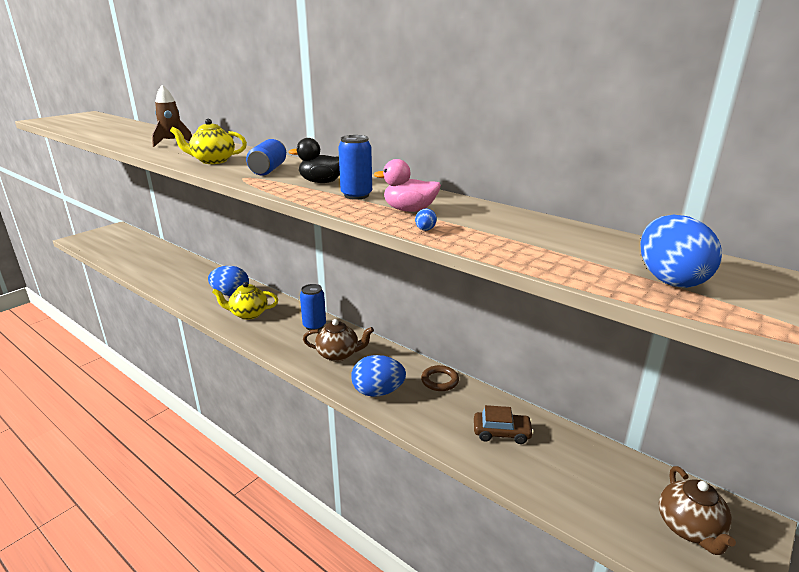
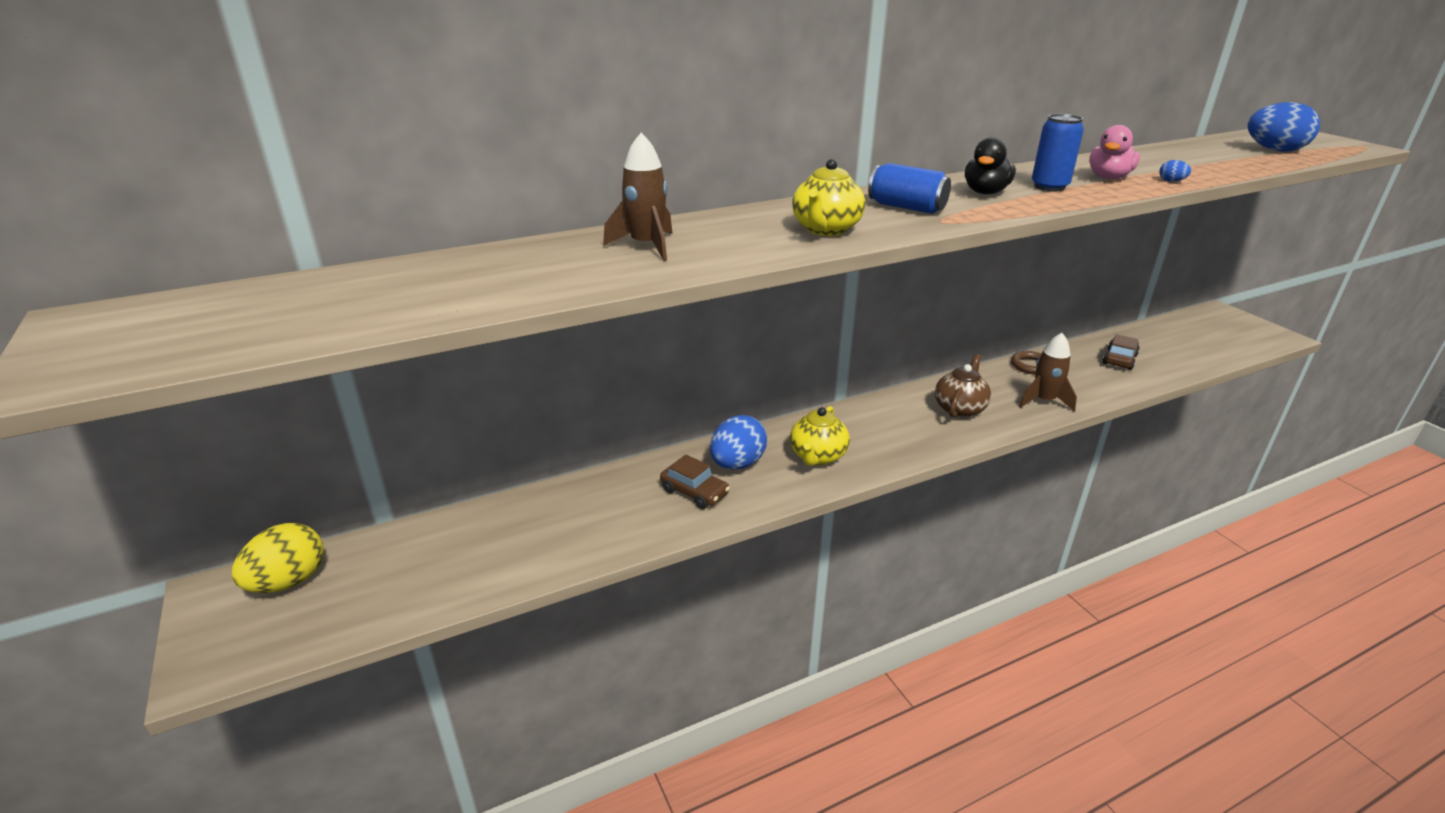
camera: 65 degrees left, 5 degrees up
blue can [300,284,326,330] -> none
blue egg [351,355,406,397] -> brown rocket [1019,333,1077,412]
brown teapot [659,466,736,555] -> none
none -> yellow egg [232,523,324,593]
none -> brown car [660,455,730,509]

